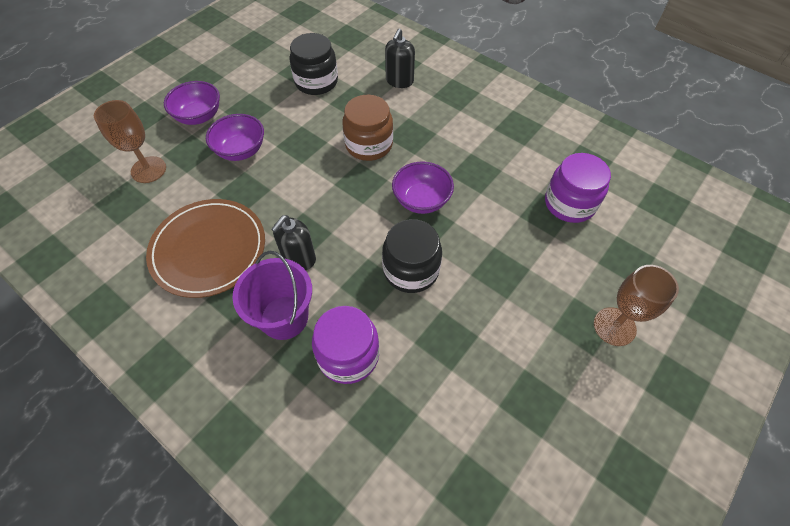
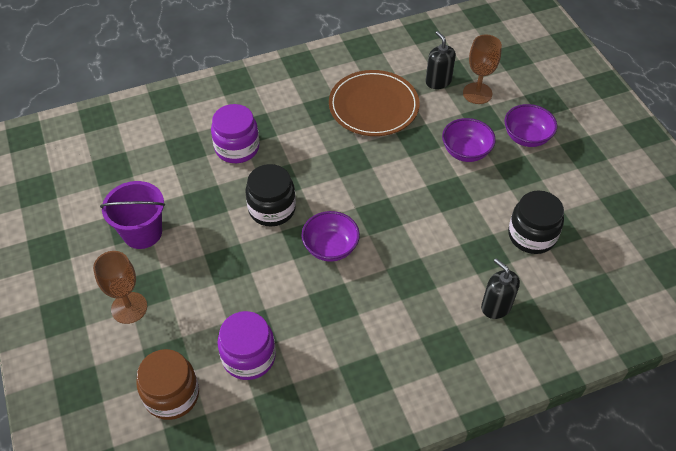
camera: 120 degrees right, 5 degrees down
purple bucket [232,251,312,340] -> purple bucket moved to [100,181,165,249]
black soap dispenser [271,215,316,270] -> black soap dispenser moved to [426,31,456,89]
brown jar [342,95,393,161] -> brown jar moved to [136,349,199,420]

